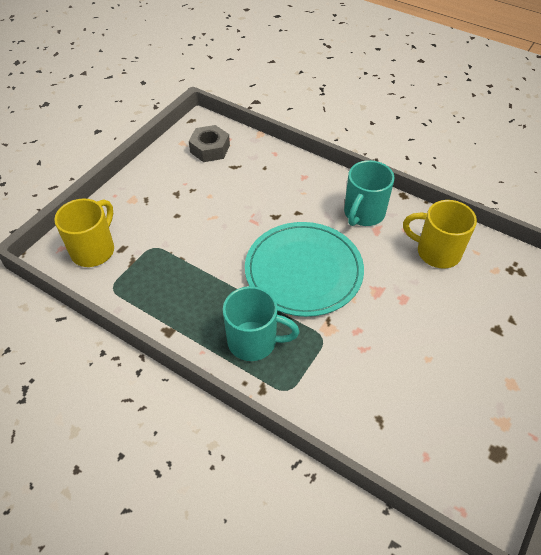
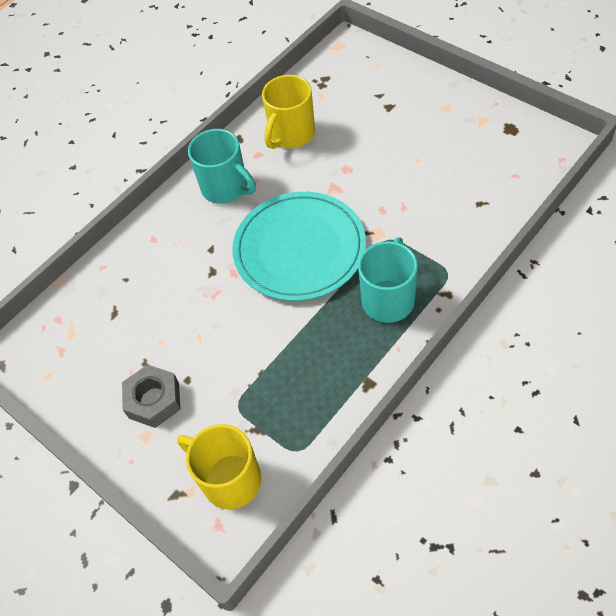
camera: 75 degrees left, 5 degrees up
grey nut [189,125,230,162] -> grey nut moved to [122,364,181,428]

